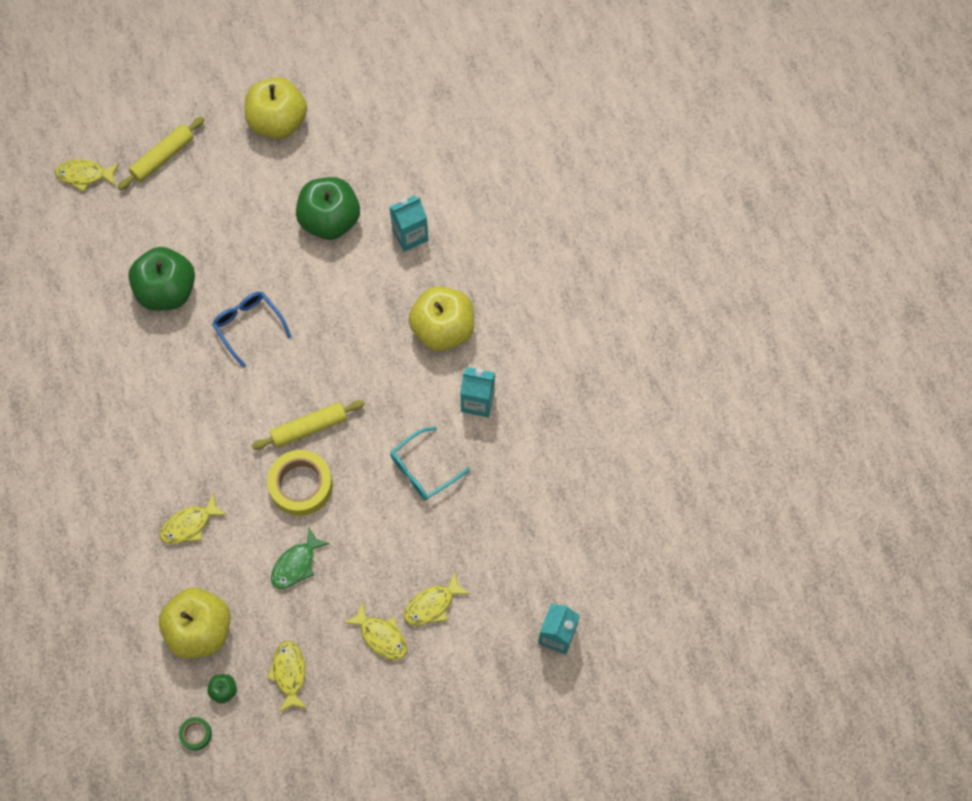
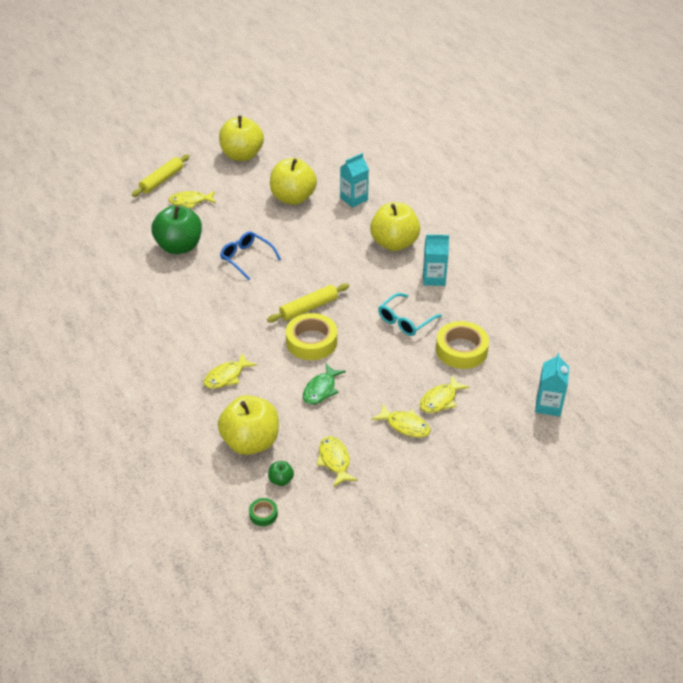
camera: 10 degrees left, 25 degrees down
yellow fish [55,159,119,192] -> yellow fish moved to [168,191,216,208]
green apple [296,177,360,240] -> yellow apple [270,158,317,205]
none -> yellow tape [436,321,489,369]

